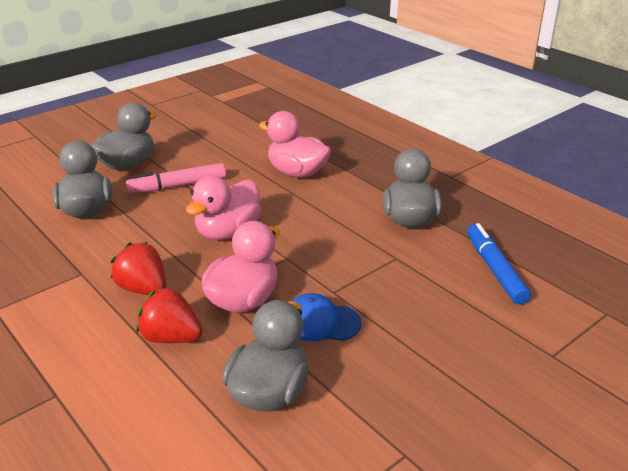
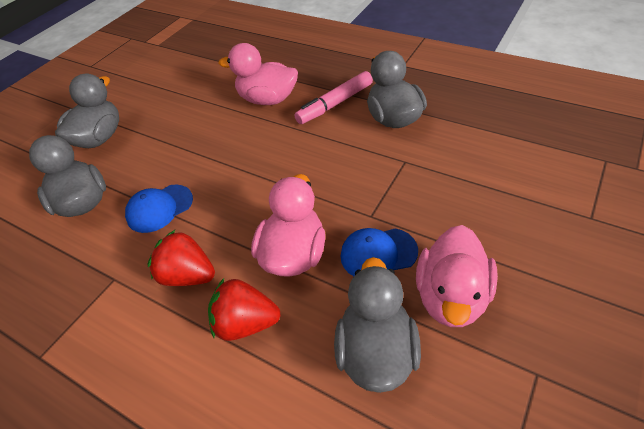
camera: 15 degrees left, 15 degrees up
pink marker [126,163,226,193] -> pink marker moved to [294,71,373,124]
pink duck [186,176,262,240] -> pink duck moved to [416,225,498,327]
blue marker [467,223,531,305] -> none
none -> blue cap [125,185,193,233]

